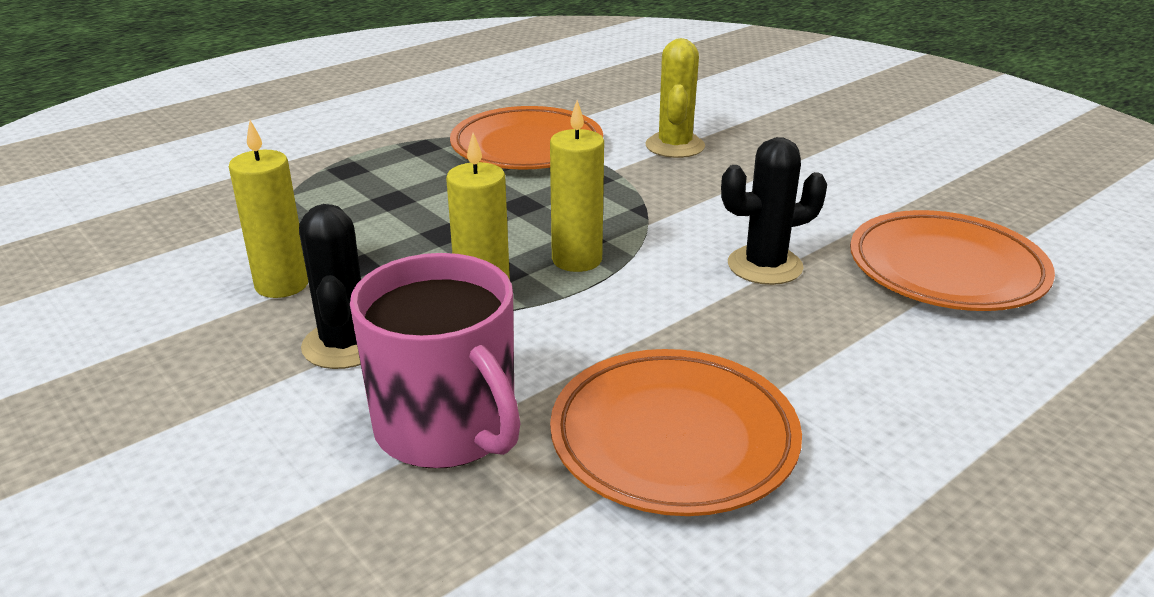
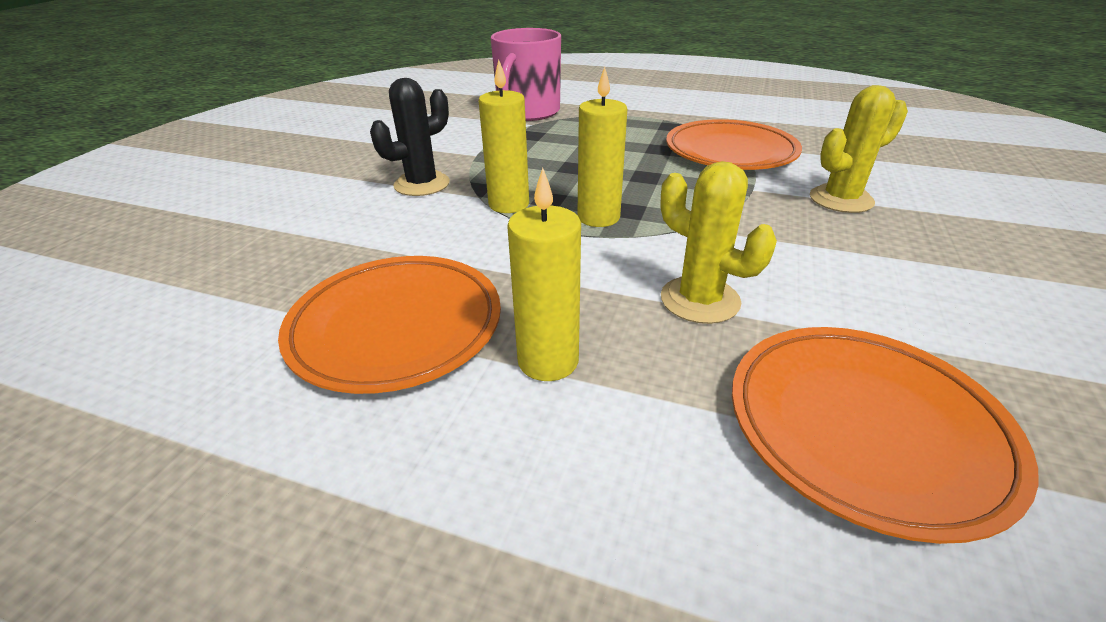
camera: 60 degrees right, 5 degrees up
yellow candle [229,120,308,298] -> yellow candle moved to [507,168,581,381]
pink mug [350,253,521,468] -> pink mug moved to [491,28,561,121]
black cactus [721,137,827,285] -> yellow cactus [660,161,777,324]

